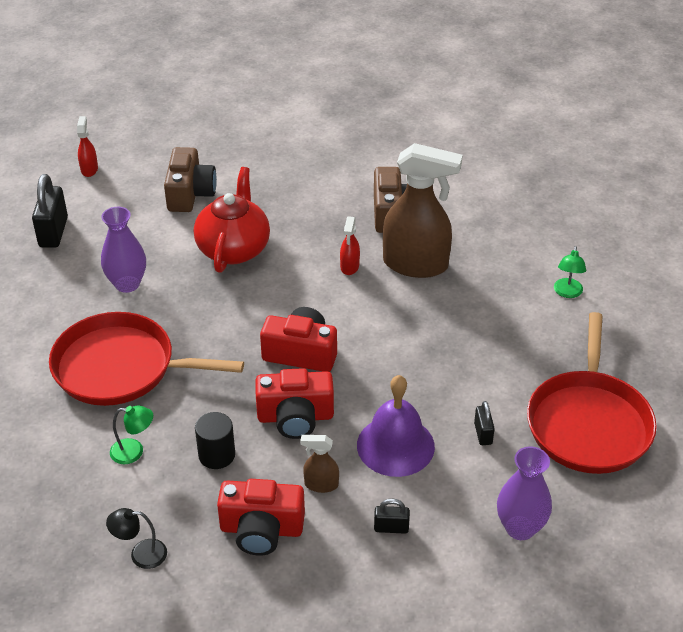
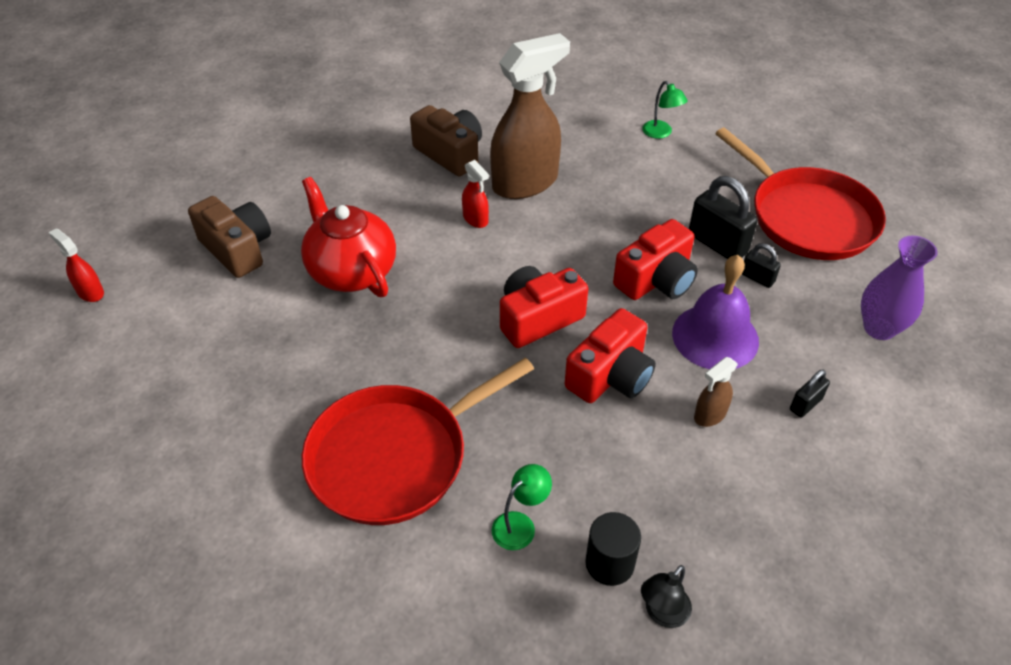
camera: 45 degrees left, 5 degrees up
black padlock [32,174,68,248] -> black padlock moved to [689,176,758,259]
purple vase [101,207,146,293] -> none
black cylinder [195,412,235,469] -> black cylinder moved to [585,512,641,586]
red camera [217,479,305,556] -> red camera moved to [613,219,698,300]

